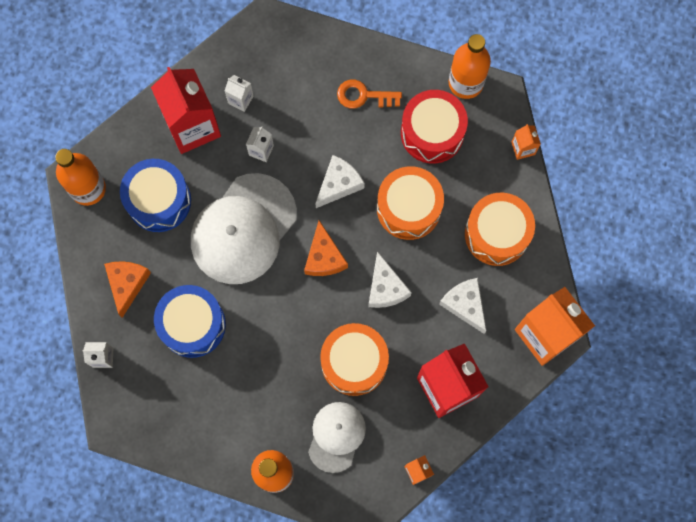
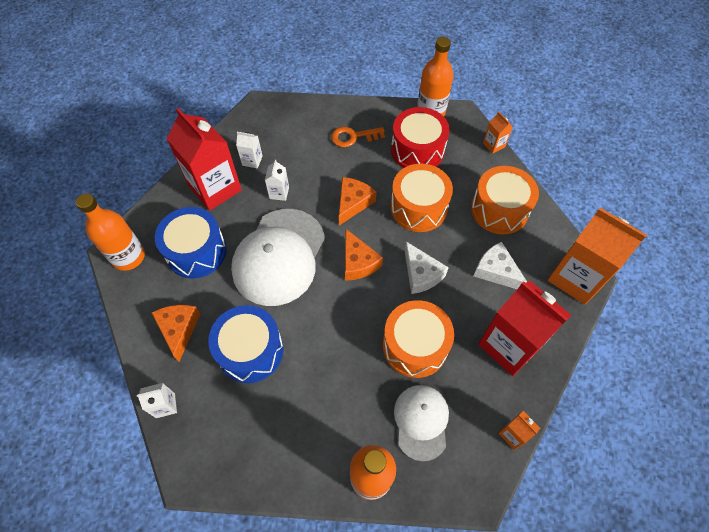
camera: 15 degrees left, 15 degrees down
white cheese [315,155,365,208] -> orange cheese [339,177,376,225]

